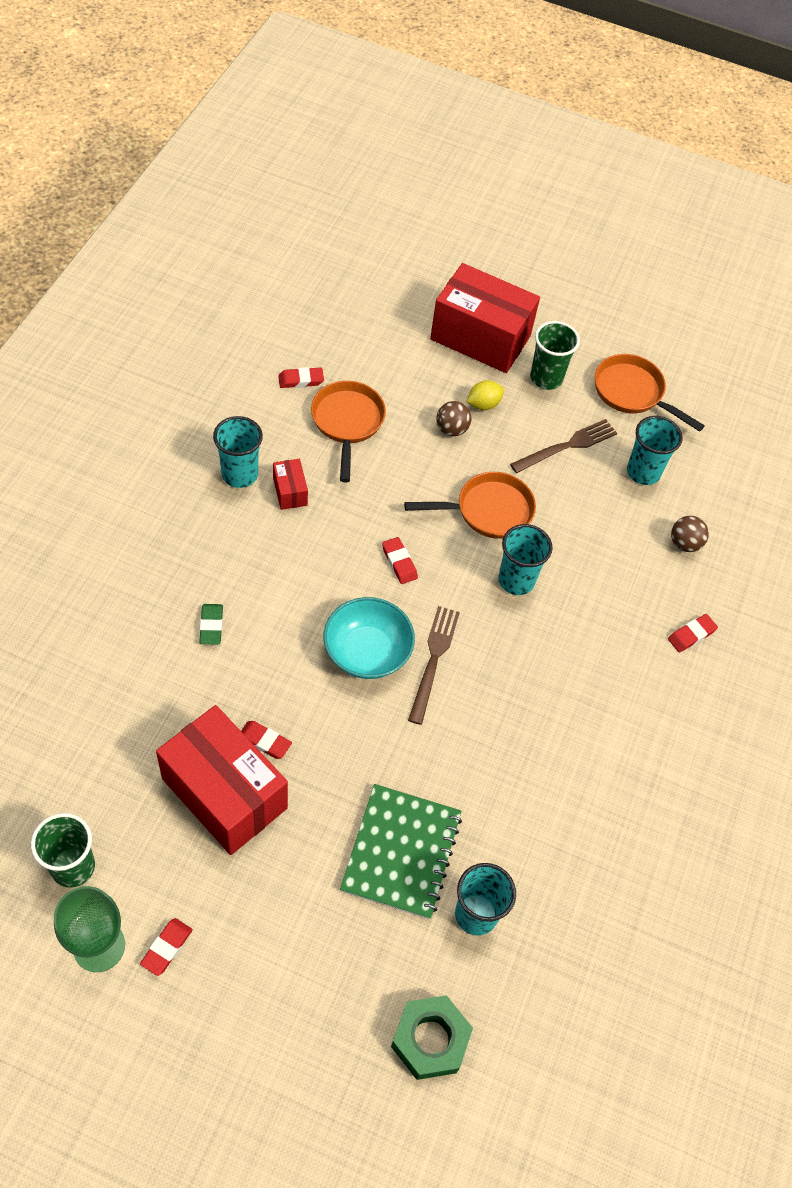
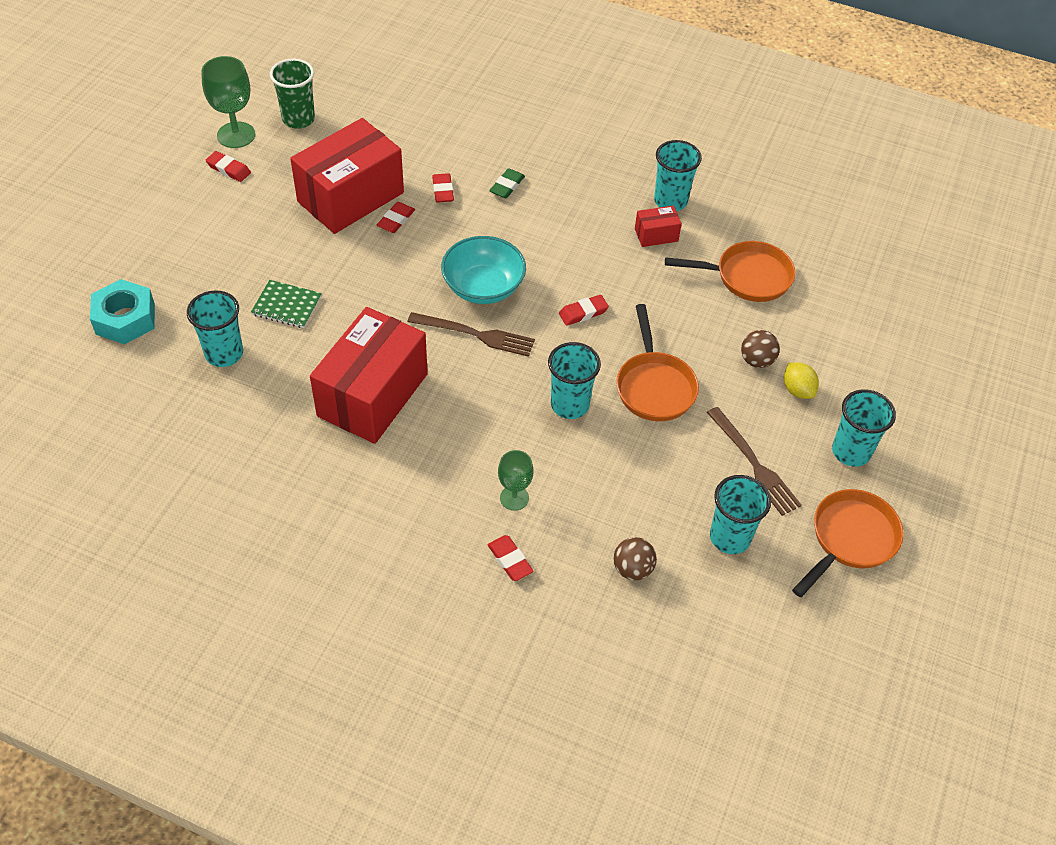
camera: 95 degrees right, 5 degrees down
green eraser [199,604,223,645] -> green eraser turned 60 degrees counterclockwise [489,168,525,198]
red eraser [278,367,324,388] -> red eraser moved to [432,173,454,203]
green notebook [340,784,462,919] -> green notebook [251,280,322,328], size x0.57
green nut [391,995,473,1080] -> turquoise nut [90,279,155,344]
red box [430,263,540,373] -> red box moved to [310,307,428,444]
green cup [530,321,580,390] -> turquoise cup [832,389,896,467]
none -> green goblet [498,450,534,511]

